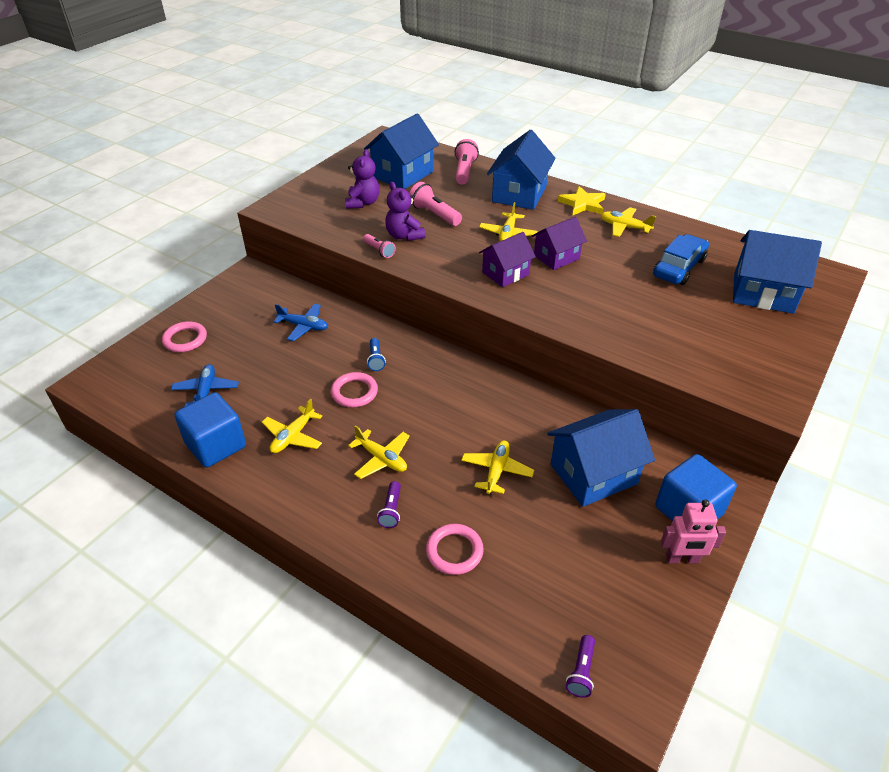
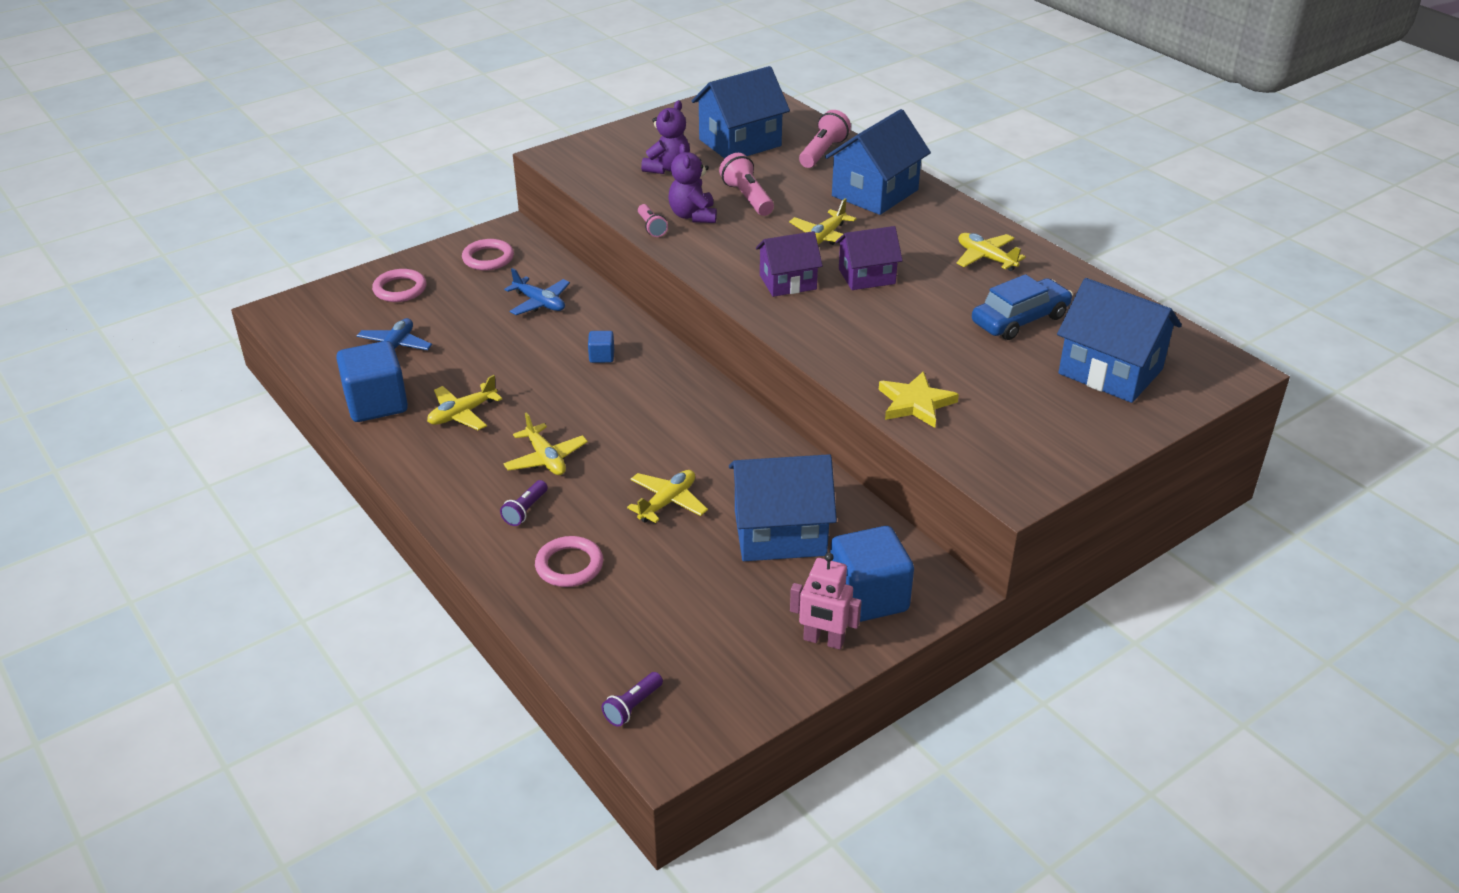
camera: 20 degrees right, 5 degrees down
pink ring [331,372,378,407] -> pink ring moved to [462,239,514,270]
blue flashlight [367,338,386,371] -> blue cube [588,331,614,363]
yellow star [558,186,606,215] -> yellow star moved to [879,371,959,428]

